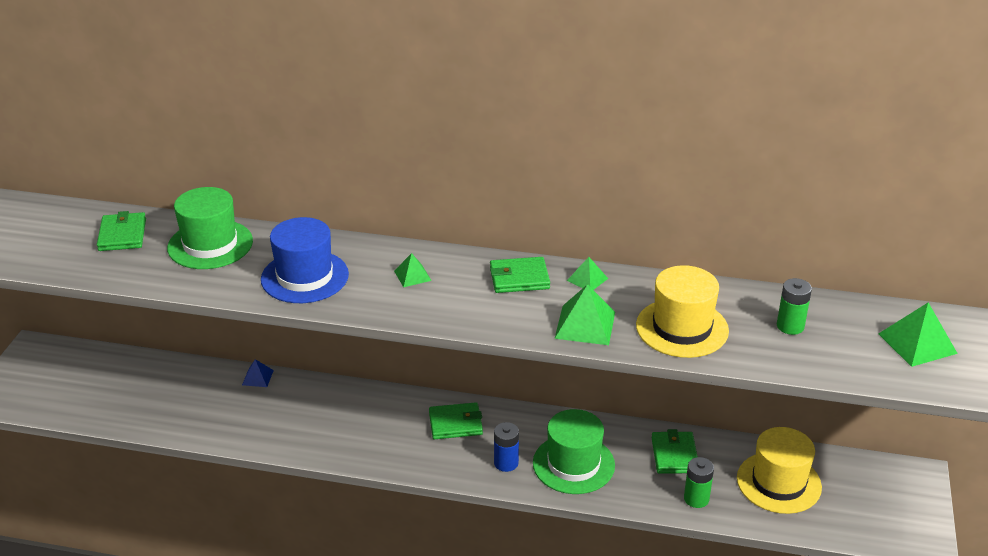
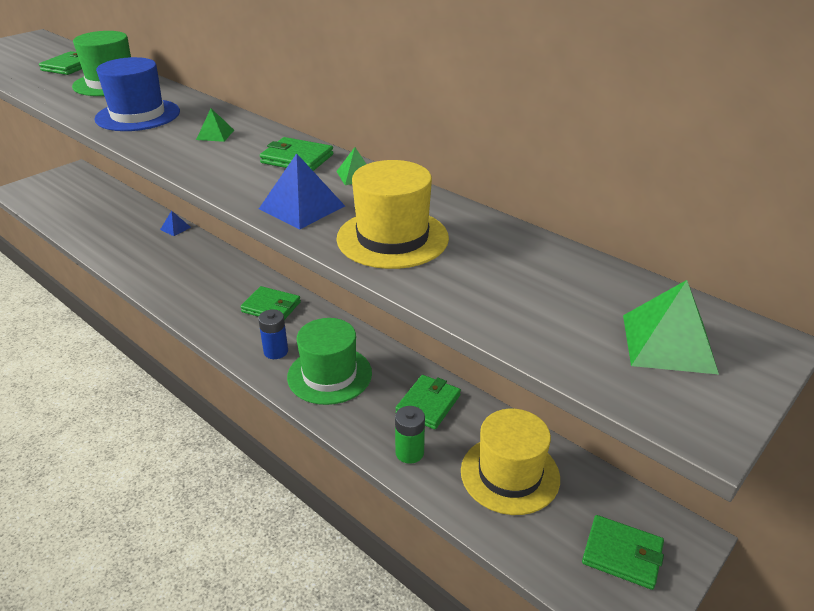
camera: 30 degrees right, 0 degrees up
green pyramid [555,284,615,345] -> blue pyramid [259,153,345,229]
green battery [777,278,812,335] -> none
none -> green wallet [582,515,664,590]

